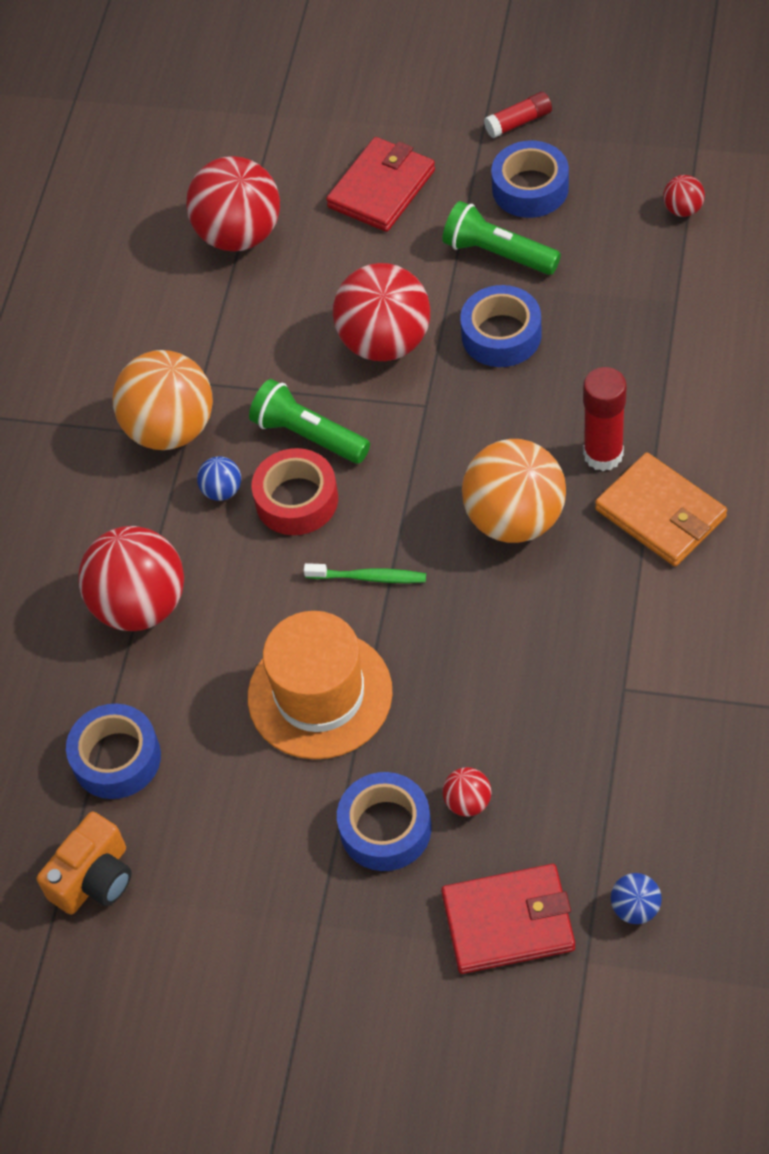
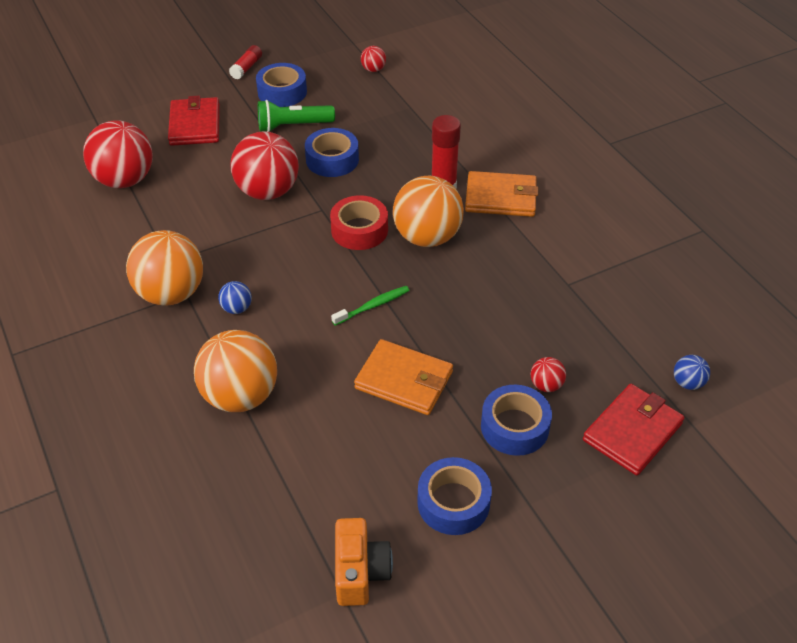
camera: 45 degrees left, 10 degrees down
blue tape [66,704,161,799] -> blue tape moved to [417,457,492,535]
red ball [78,526,184,631] -> orange ball [194,330,277,412]
orange hat [248,611,393,760] -> orange wallet [354,339,453,415]
green flashlight [249,379,370,463] -> none
red tape [252,448,338,535] -> red tape moved to [330,195,388,250]

